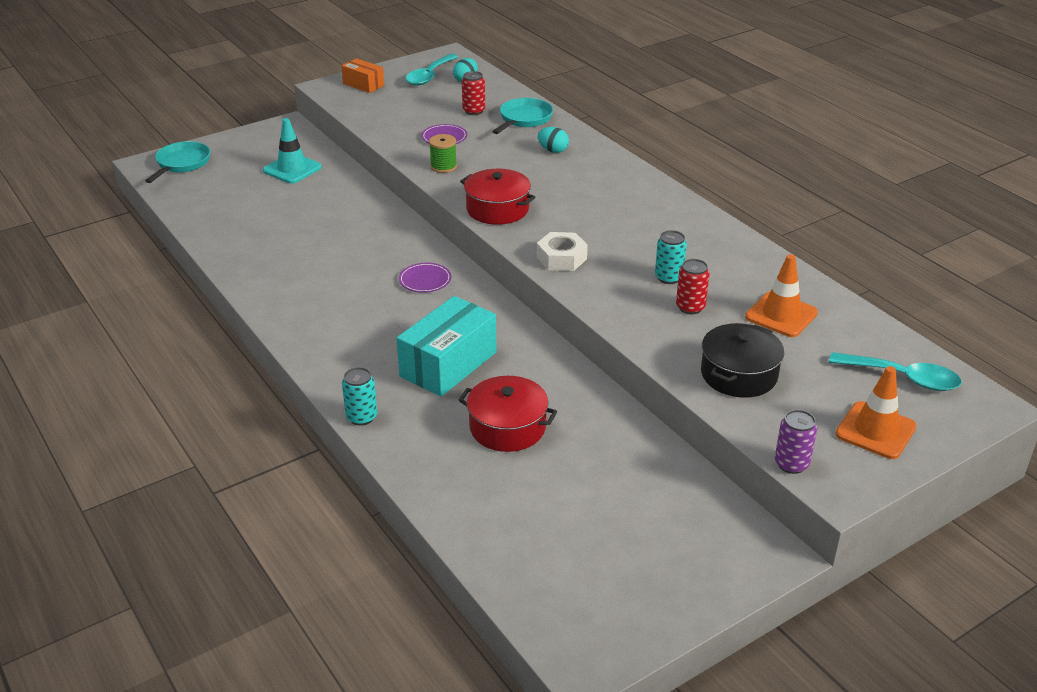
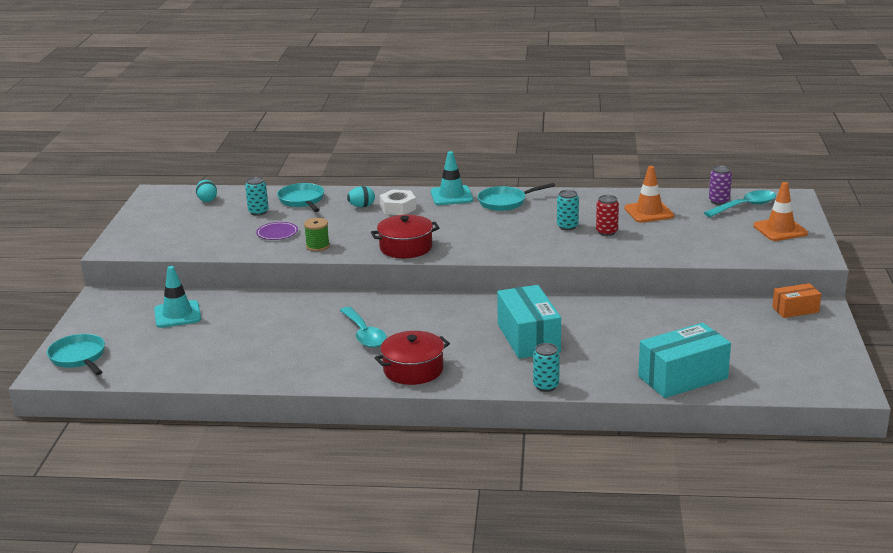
camera: 50 degrees left, 10 degrees down
orange box [341,58,384,93] -> orange box moved to [772,283,821,318]
purple plate [399,263,451,293] -> none
turquoise spoon [405,54,458,86] -> turquoise spoon moved to [340,307,387,348]
red pot [458,376,557,452] -> red pot moved to [375,331,450,385]
red can [462,71,485,115] -> turquoise can [245,177,269,216]
white nut [537,232,588,271] -> white nut moved to [380,190,416,215]
black pot [701,323,784,398] -> none
purple can [775,410,817,474] -> purple can moved to [709,165,732,205]
none -> turquoise traffic cone [431,151,473,205]
none -> turquoise pan [478,183,555,211]
none -> turquoise box [638,323,731,398]

